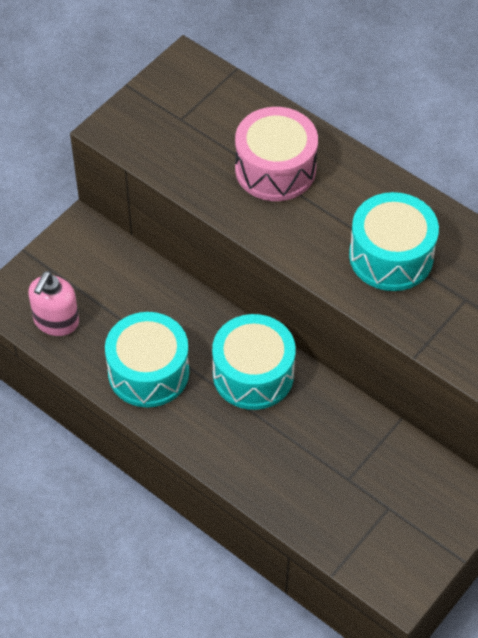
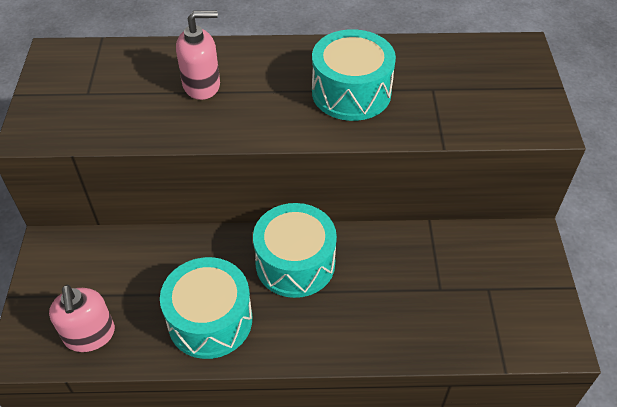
camera: 40 degrees left, 5 degrees down
pink drum [235,107,318,201] -> pink soap dispenser [176,11,220,100]

